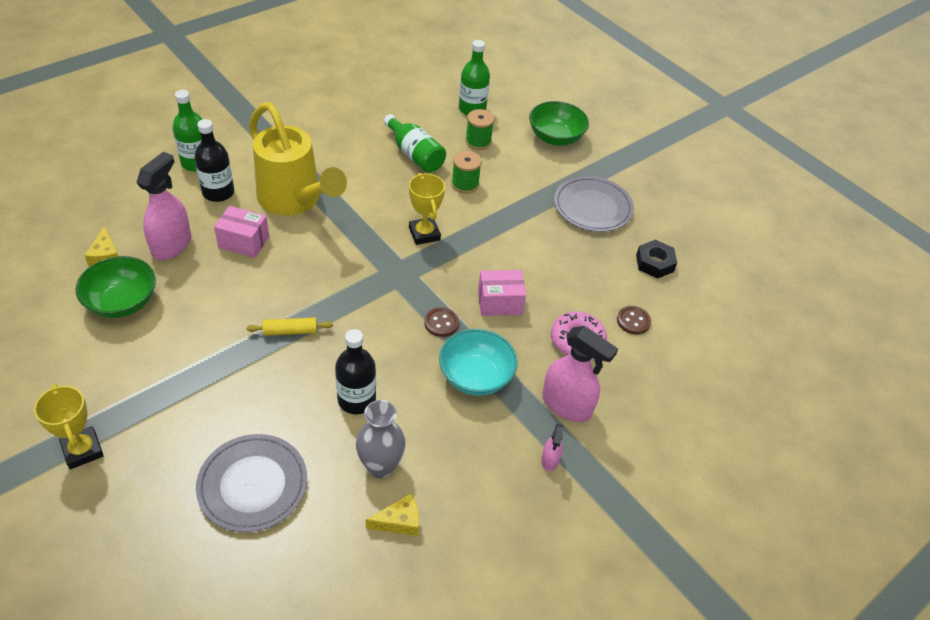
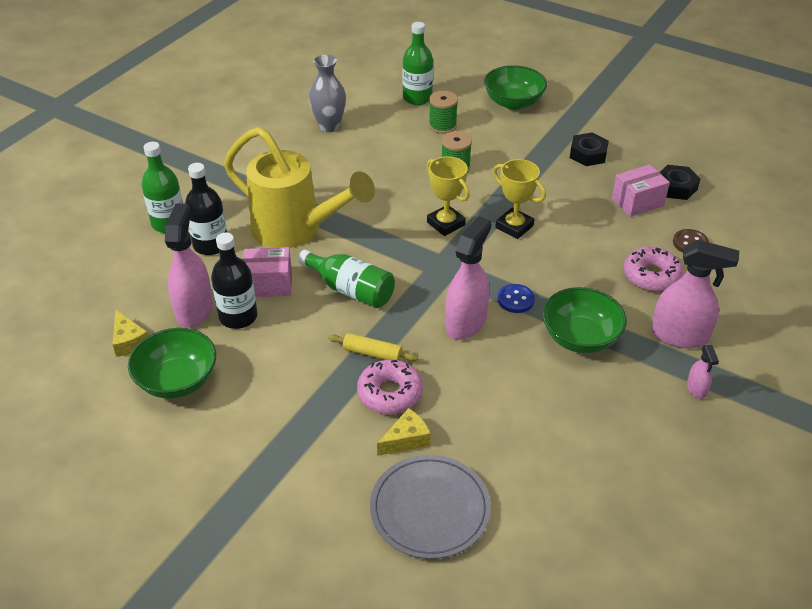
camera: 15 degrees left, 5 degrees down
yellow trophy [34,384,104,469] -> yellow trophy moved to [493,159,546,239]
yellow rolling pin [246,318,333,336] -> yellow rolling pin turned 45 degrees clockwise [328,333,418,361]
black bottle [335,329,376,414] -> black bottle moved to [211,233,258,329]
grey vase [356,400,406,478] -> grey vase moved to [309,55,346,132]
yellow cheese [366,493,419,536] -> yellow cheese moved to [377,408,431,456]
green bottle [384,114,446,173] -> green bottle moved to [298,250,395,308]
brown button [424,307,459,337] -> blue button [498,284,535,313]
turquoise bowl [439,329,518,396] -> green bowl [542,287,627,353]
pink box [478,270,526,316] -> pink box moved to [612,164,670,217]
grey plate [554,176,634,232] -> black nut [570,132,609,166]
none -> pink donut [357,360,423,414]
none -> pink spray bottle [445,216,491,340]

